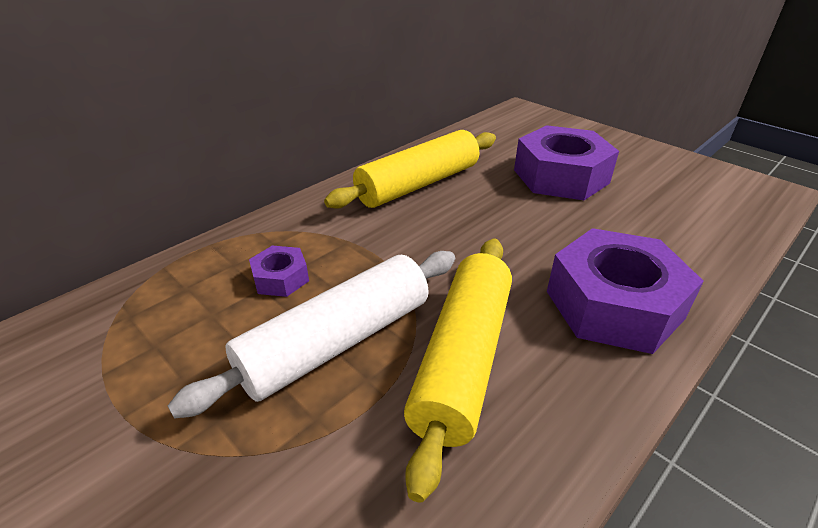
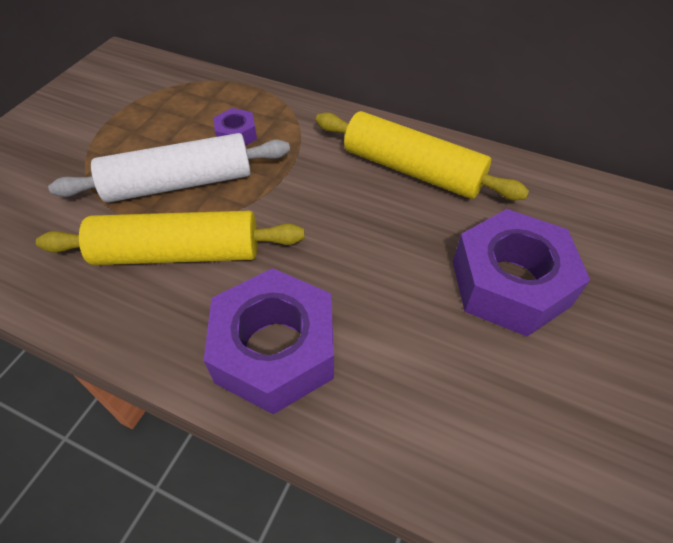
camera: 70 degrees right, 15 degrees up
white rolling pin [167,251,455,419] -> white rolling pin turned 45 degrees counterclockwise [48,133,290,203]

